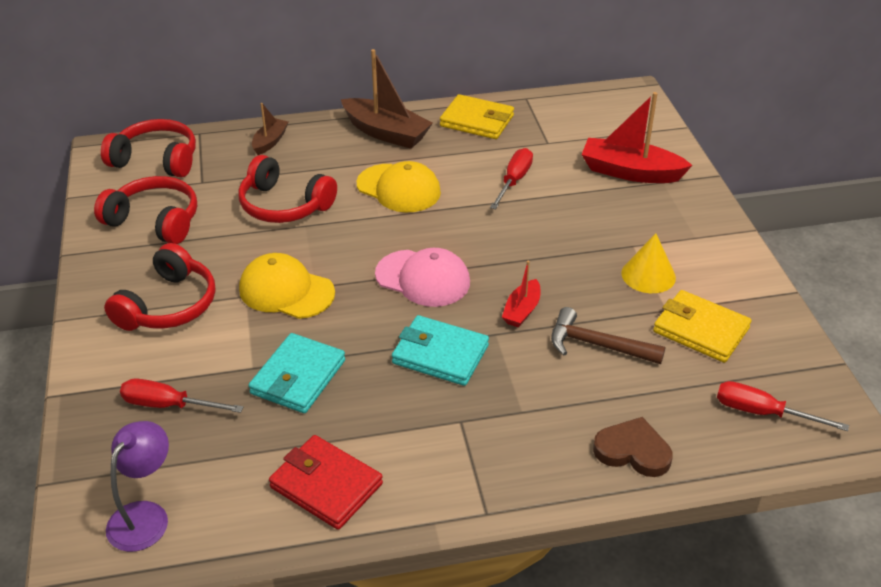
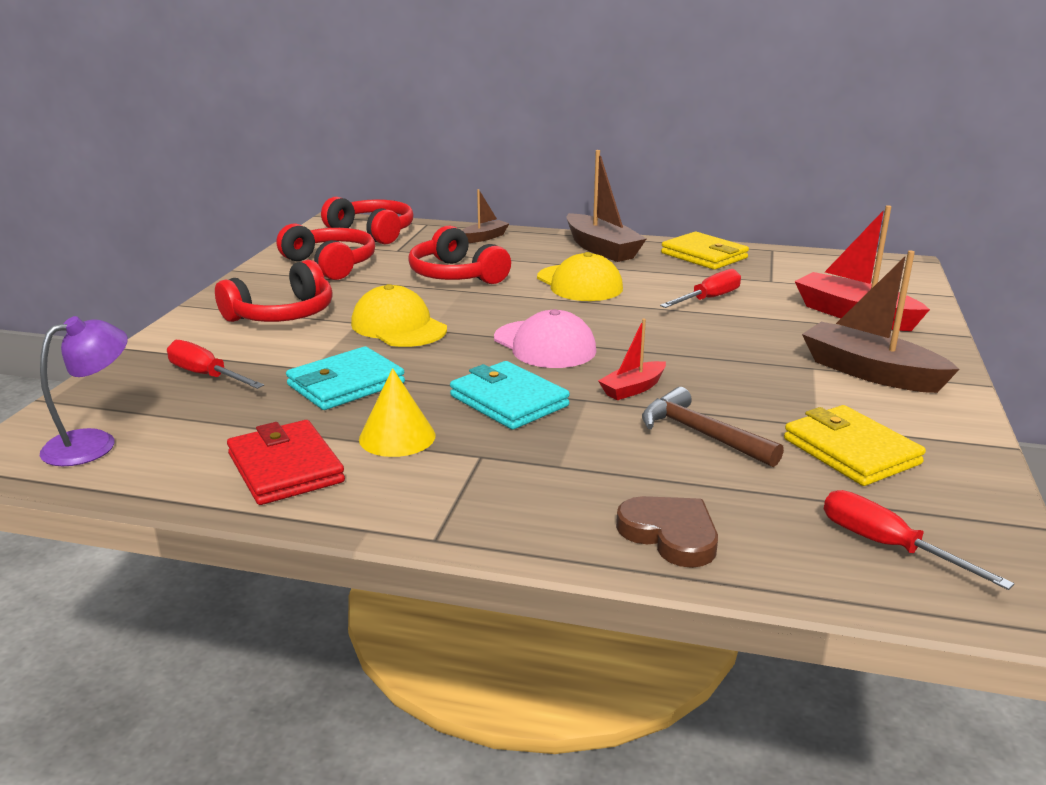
camera: 25 degrees right, 15 degrees down
yellow cone [621,233,676,293] -> yellow cone moved to [359,368,436,457]
none -> brown boat [802,250,960,393]

